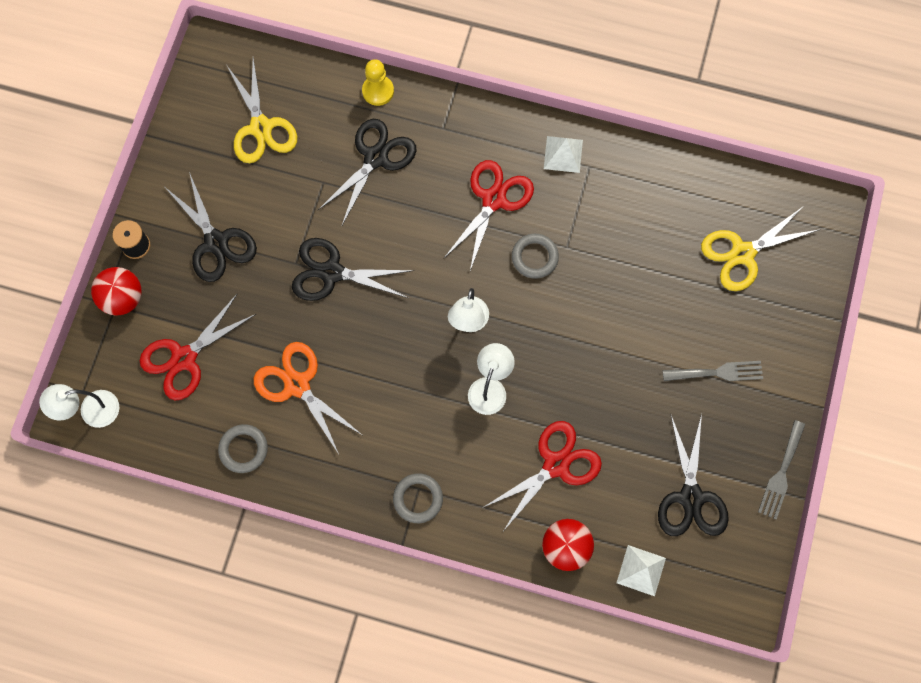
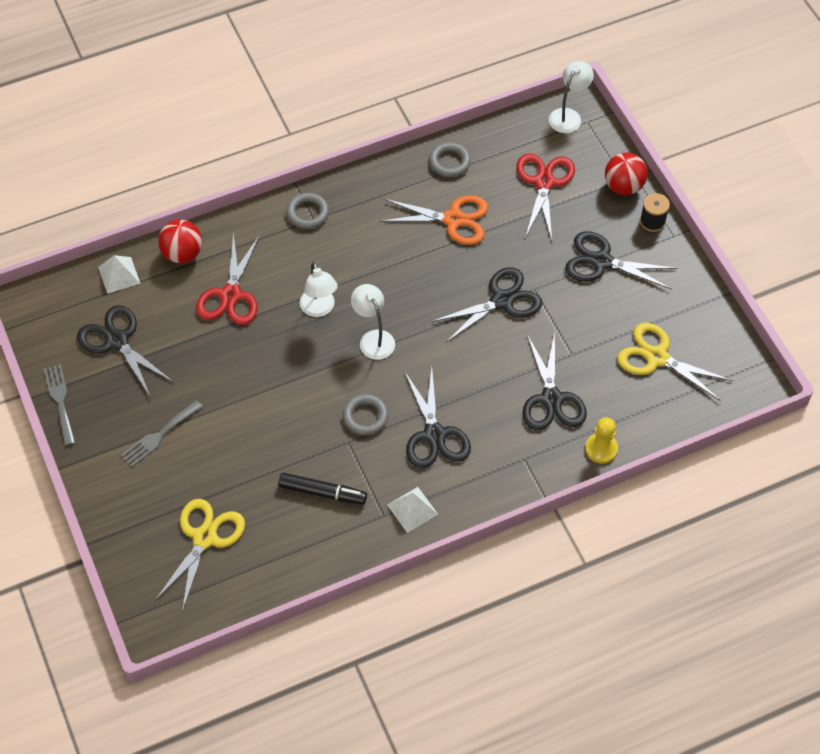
camera: 140 degrees right, 15 degrees down
red scissors [444,160,534,271] -> black scissors [404,367,471,469]
none -> black marker [278,473,367,505]

